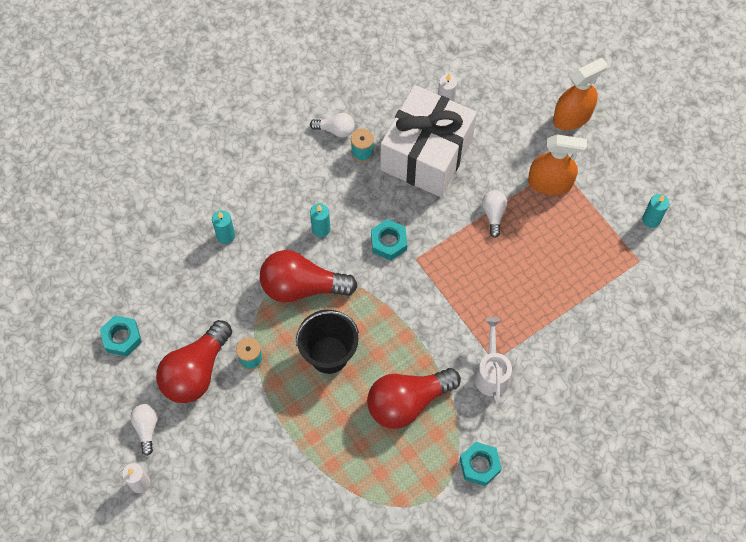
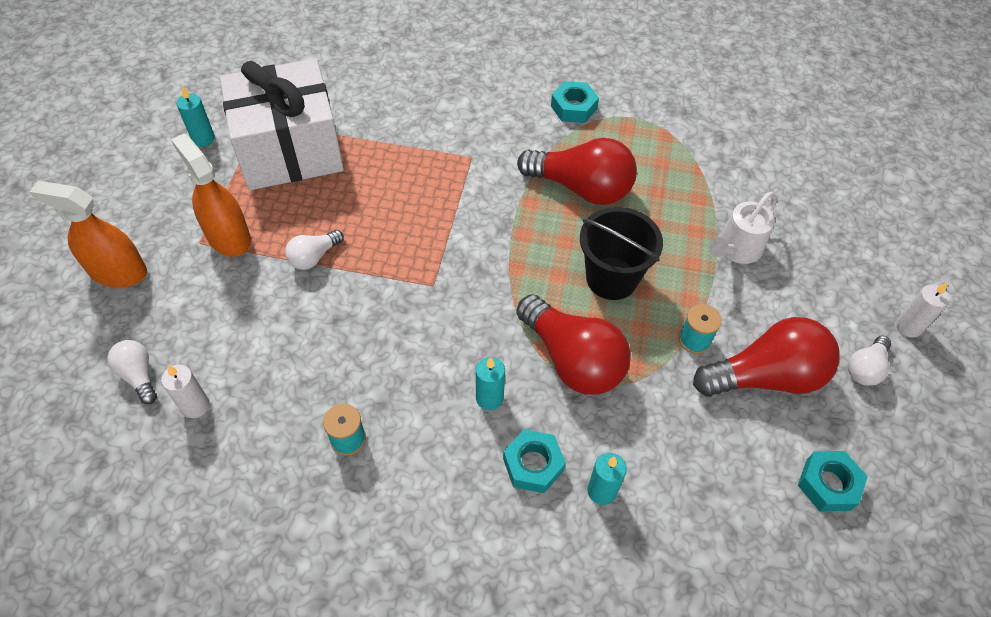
camera: 135 degrees left, 10 degrees down
white light bulb [310,113,355,137] -> white light bulb moved to [107,340,157,404]
turquoise nut [371,219,407,261] -> turquoise nut moved to [503,429,566,493]
white gift [380,85,477,197] -> white gift moved to [220,58,344,190]
white watering can [475,317,512,405] -> white watering can moved to [709,192,777,264]

